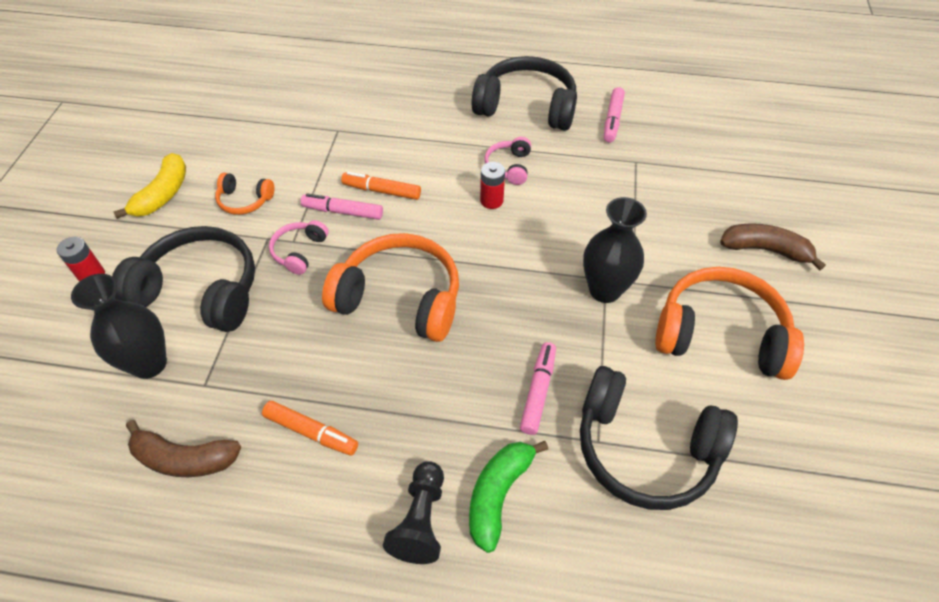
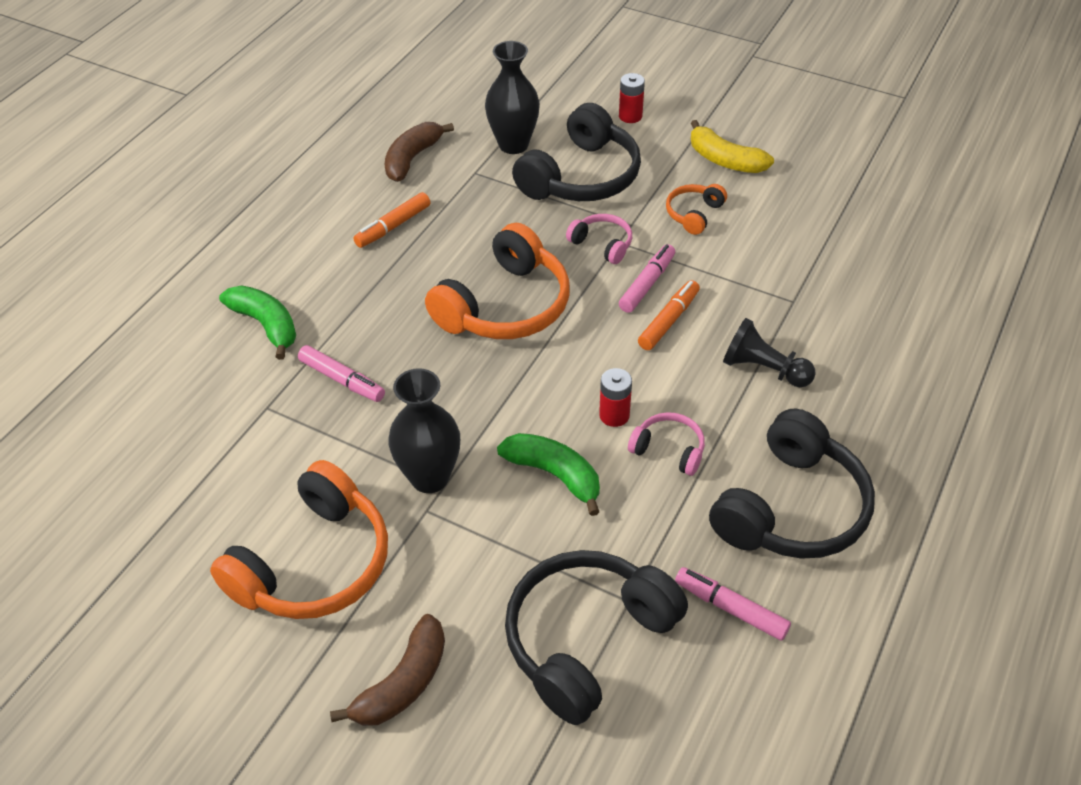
camera: 110 degrees right, 5 degrees down
black pawn [383,461,444,564] -> black pawn moved to [723,318,816,387]
black headphones [580,366,738,510] -> black headphones moved to [505,550,688,725]
none -> green banana [497,433,600,516]

